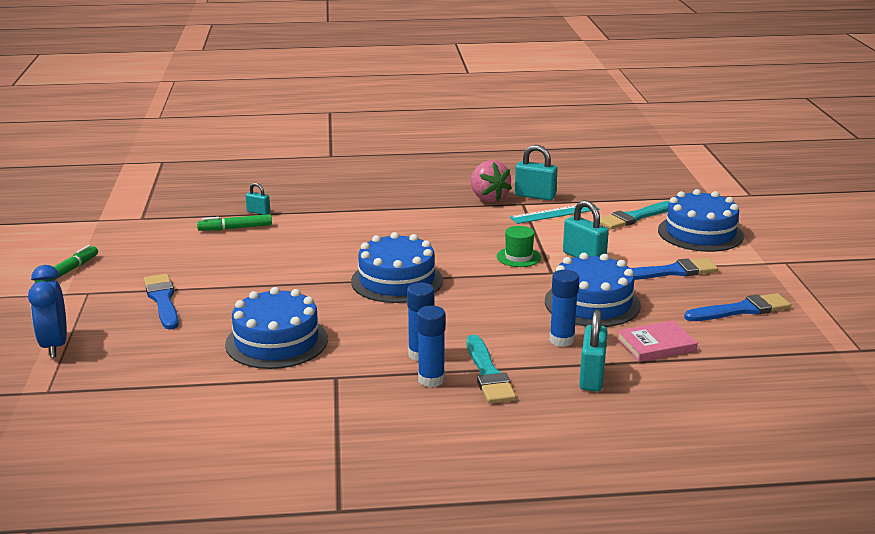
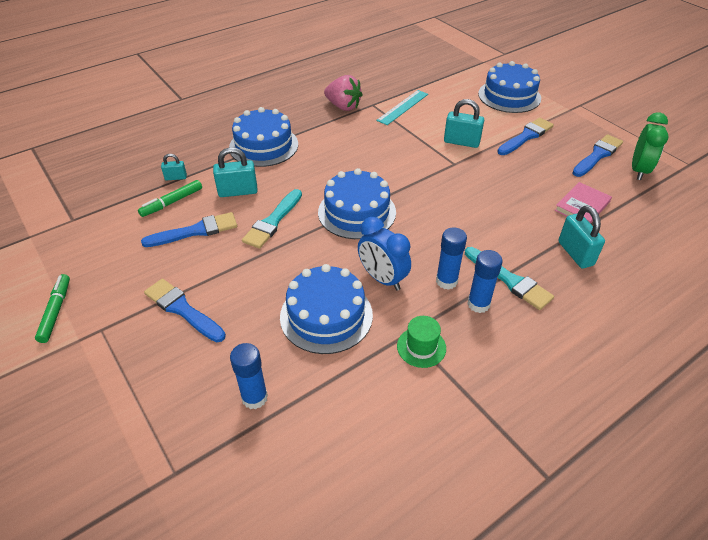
camera: 30 degrees left, 20 degrees up
blue clock [28,265,67,358] -> blue clock moved to [358,217,411,290]
green hat [497,226,541,267] -> green hat moved to [397,316,446,368]
turquoise padlock [515,145,558,200] -> turquoise padlock moved to [213,147,258,197]
blue cake [545,253,641,327] -> blue cake moved to [229,107,298,167]
blue glue stick [549,270,579,347] -> blue glue stick moved to [230,343,268,409]
turquoise brush [600,201,670,229] -> turquoise brush moved to [242,189,302,249]
none -> blue brush [141,212,237,247]
none -> green clock [632,112,668,180]

